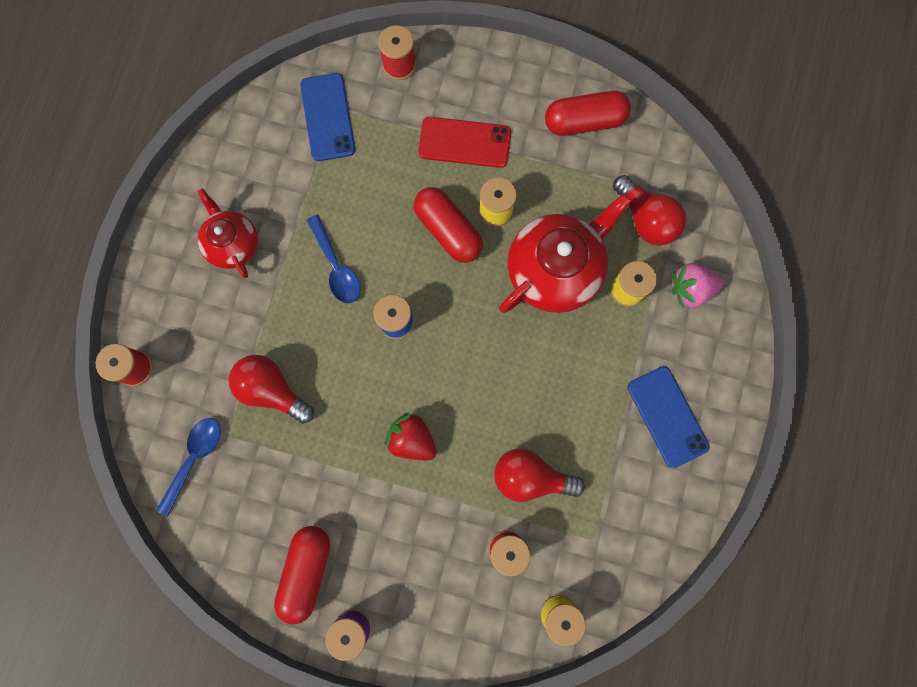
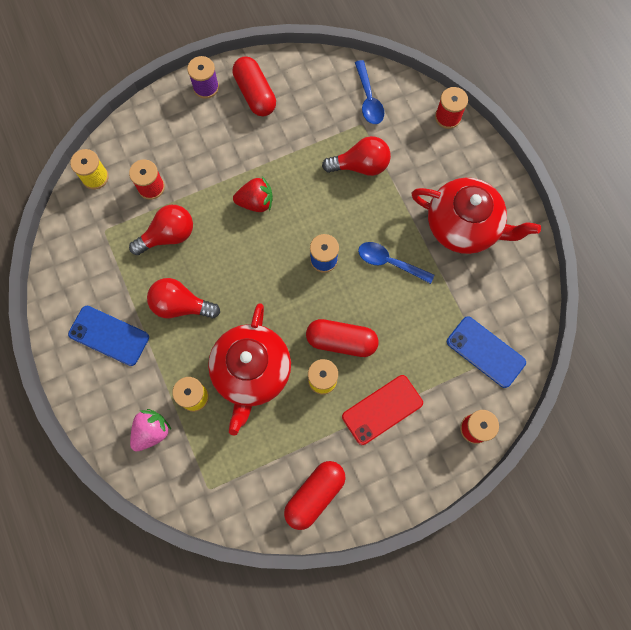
camera: 140 degrees right, 5 degrees down
red teapot [197,188,258,278] -> red teapot [411,178,541,254], size x1.66
red light bulb [613,175,686,246] -> red light bulb moved to [147,278,220,318]

